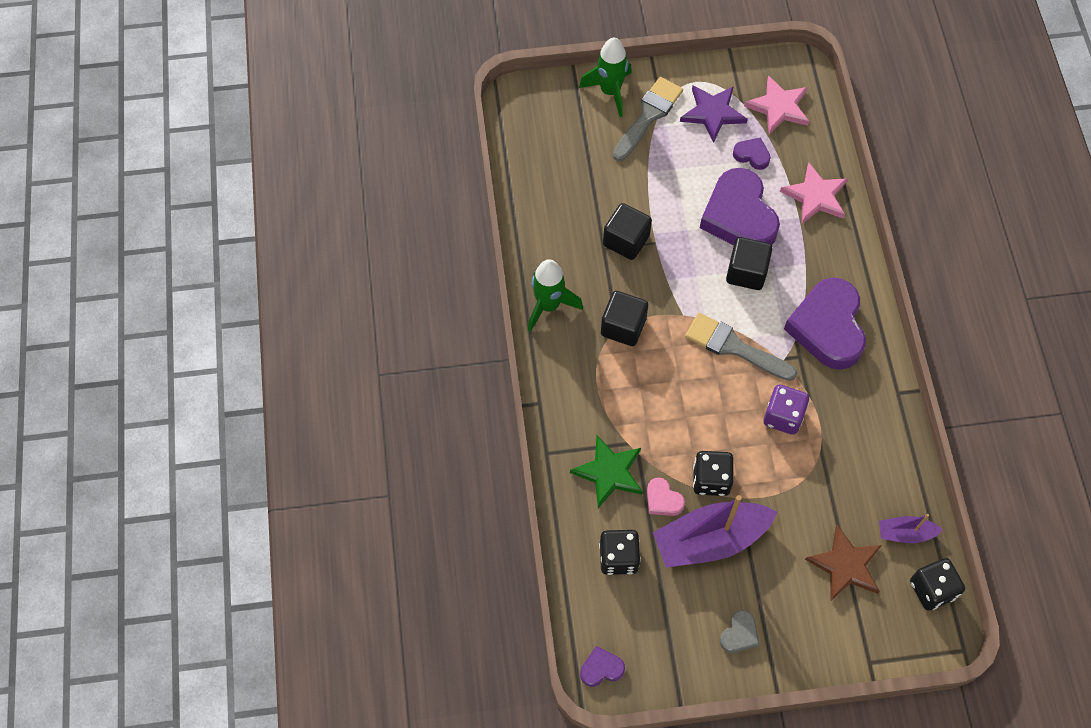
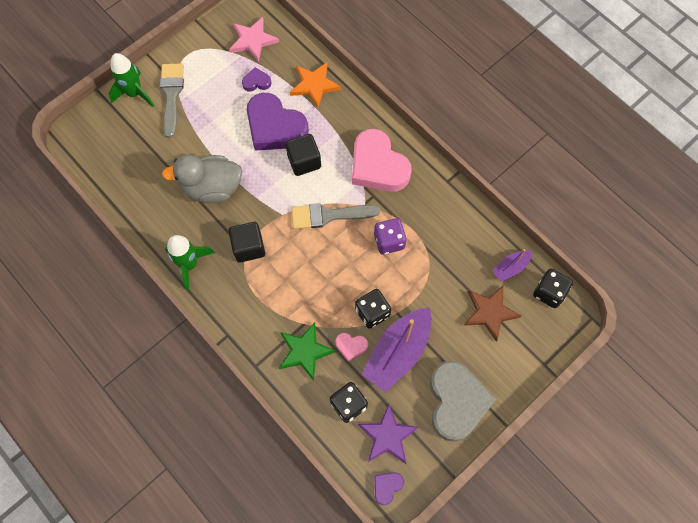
camera: 35 degrees left, 5 degrees up
black cube [603,203,652,260] -> grey duck [162,155,242,203]
purple star [680,85,748,143] -> purple star moved to [358,404,418,464]
grey heart [719,610,759,653] -> grey heart [430,361,496,442], size x2.28
pink star [780,163,848,224] -> orange star [290,62,341,108]
purple heart [784,278,866,370] -> pink heart [352,129,412,192]

